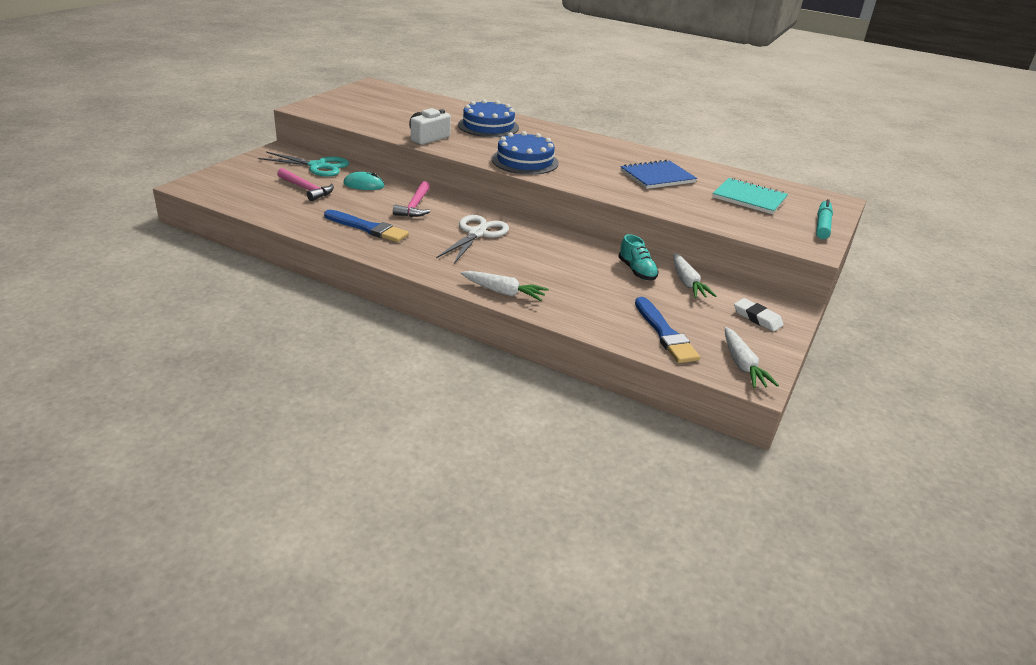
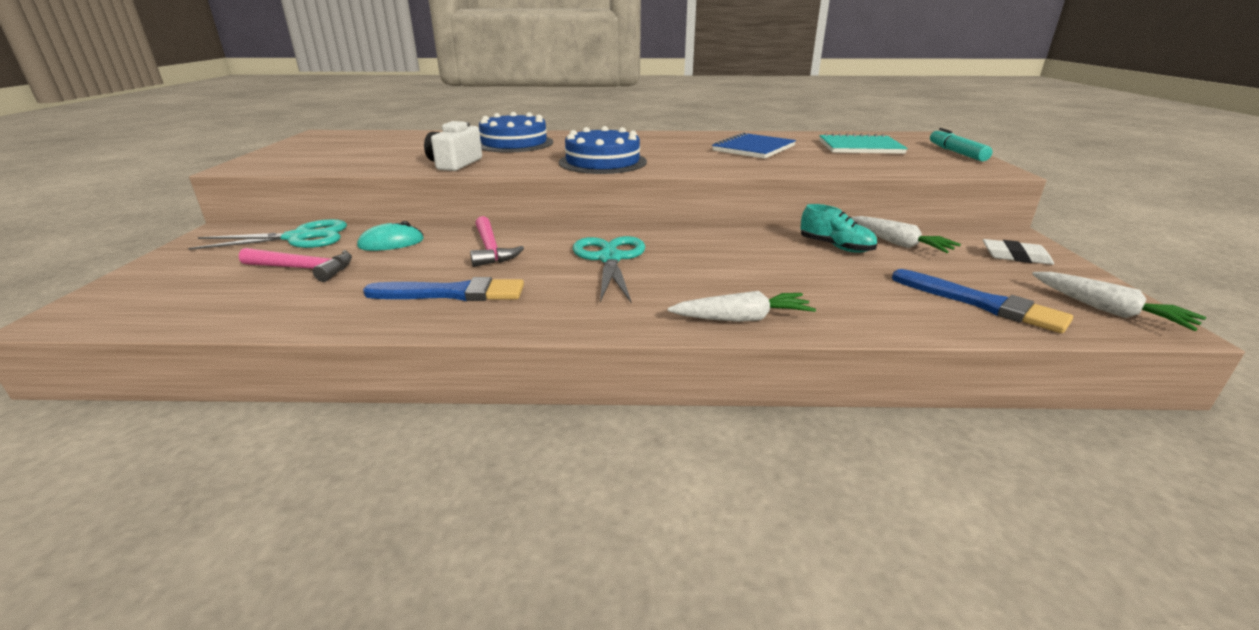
camera: 25 degrees left, 5 degrees down
white scissors [436,215,509,263] -> turquoise scissors [573,236,645,302]

